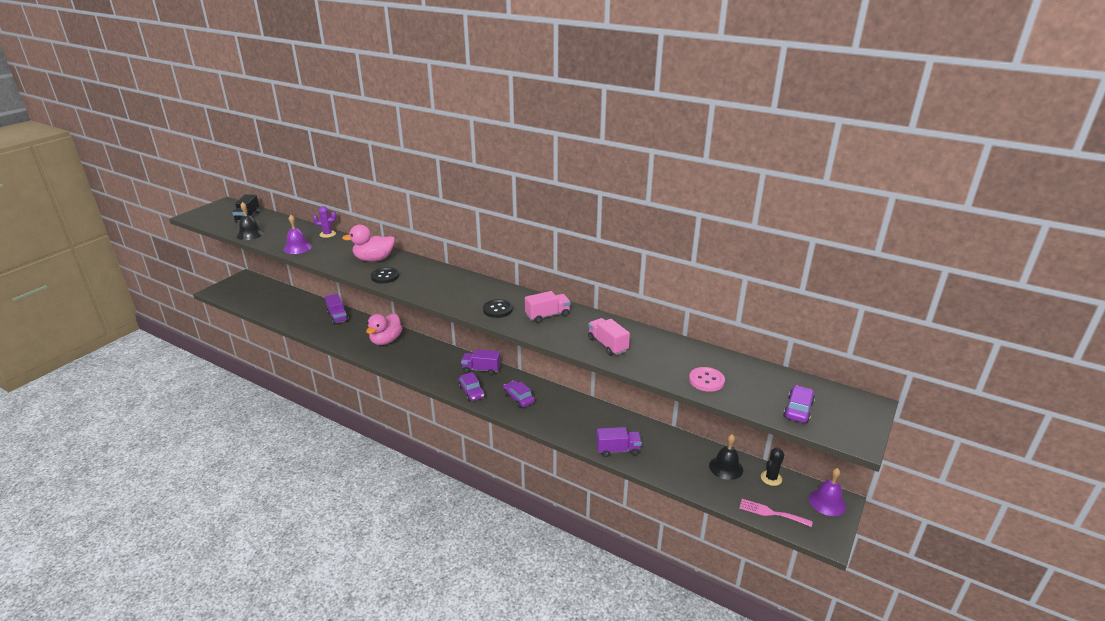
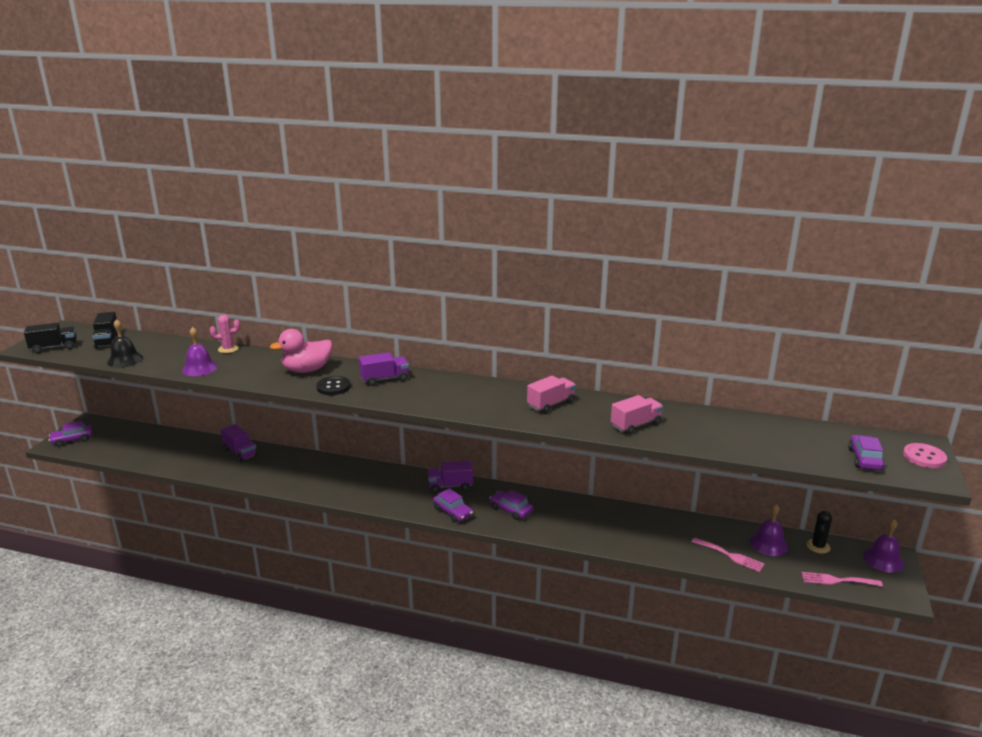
camera: 15 degrees left, 5 degrees down
purple cactus [313,206,337,238] -> pink cactus [210,314,240,353]
pink duck [366,313,402,345] -> none
black button [483,299,513,318] -> none
pink truck [588,318,630,356] -> pink truck turned 105 degrees clockwise [611,395,663,435]
purple truck [596,427,642,457] -> purple truck moved to [359,352,409,386]
pink button [689,367,725,392] -> pink button moved to [903,443,947,468]
black bell [709,434,743,480] -> purple bell [750,504,788,556]
none -> black truck [24,323,77,353]
none -> purple car [49,421,92,447]
none -> pink fork [692,538,765,572]

